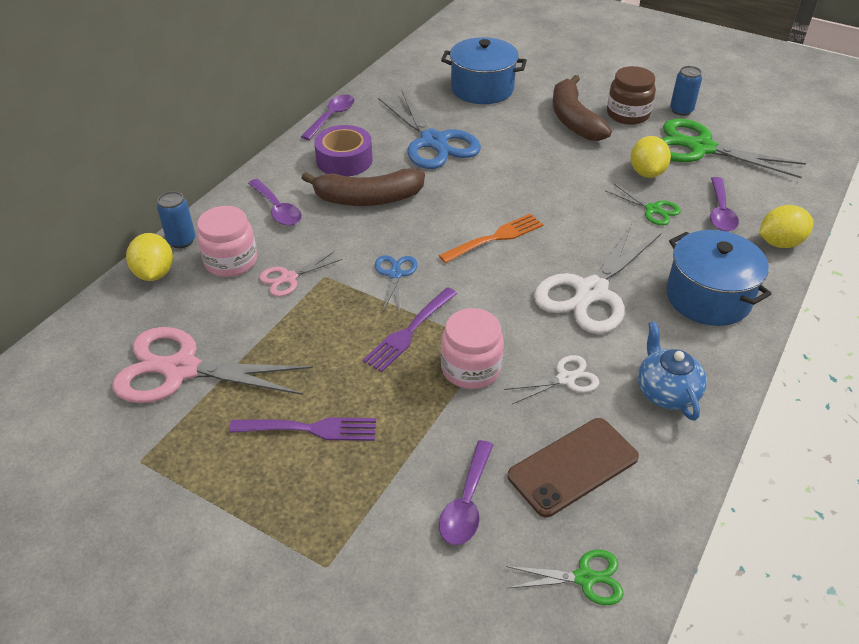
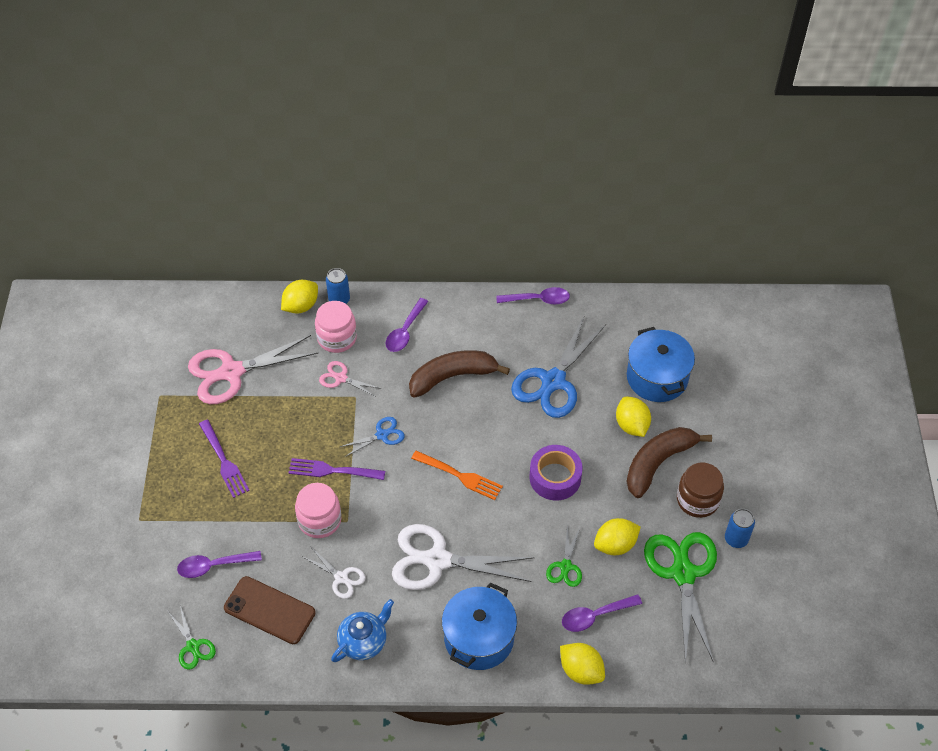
camera: 60 degrees right, 10 degrees up
pink scissors [112,327,313,403] -> pink scissors turned 90 degrees counterclockwise [188,335,318,404]
brown banana [301,168,425,206] -> brown banana turned 105 degrees clockwise [409,350,510,398]
purple tape [314,125,373,177] -> purple tape moved to [530,445,583,500]
none -> yellow lemon [616,397,651,437]

